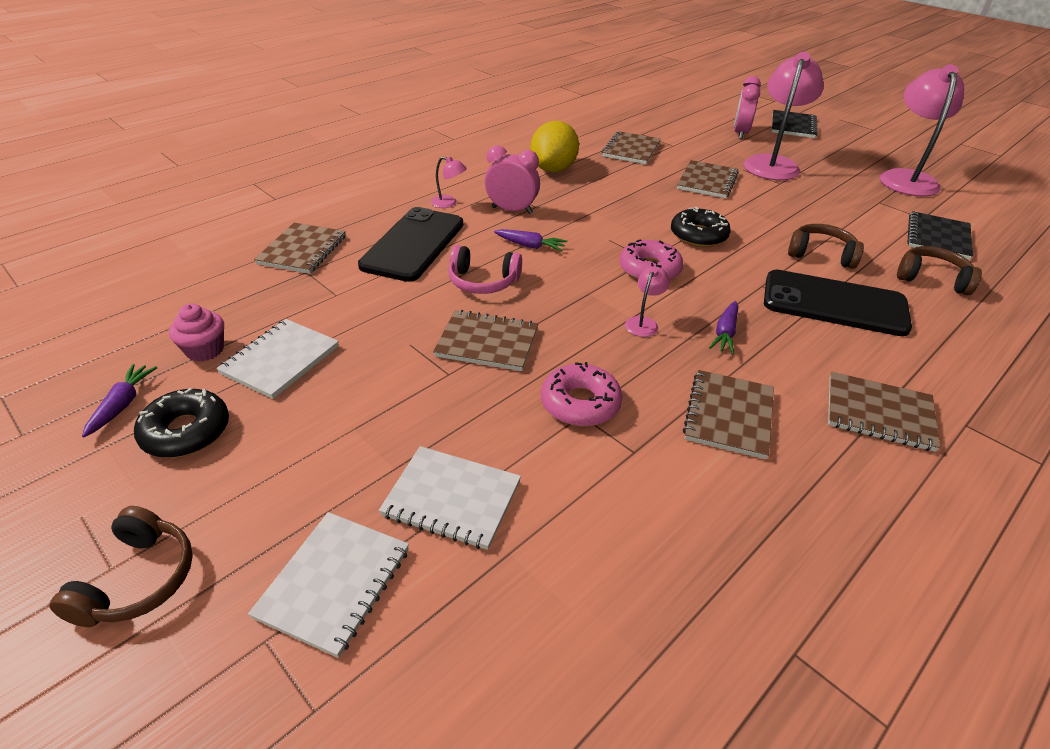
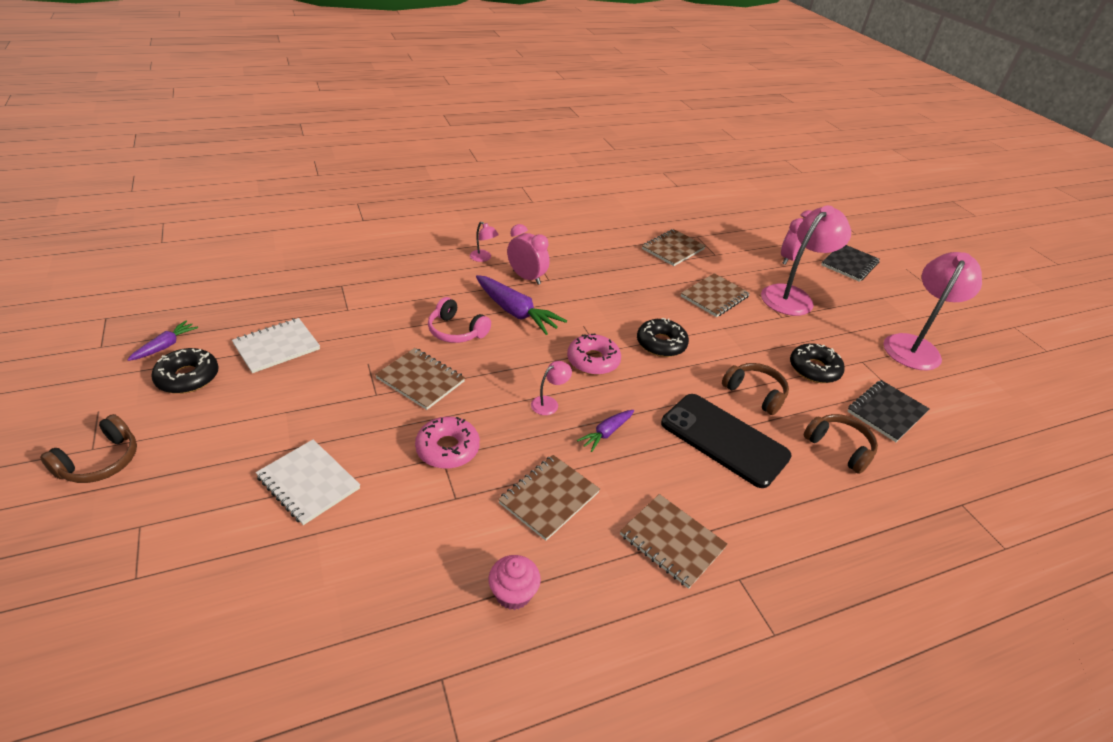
camera: 20 degrees right, 0 degrees up
pink cupcake [169,303,224,362] -> pink cupcake moved to [489,555,541,610]
white notebook [248,512,409,658] -> none
brown notebook [254,223,346,274] -> none
black phone [358,207,463,282] -> none
purple carrot [494,229,567,251] -> purple carrot [476,275,567,335], size x1.83
yellow lemon [531,121,579,172] -> none
none -> black donut [790,343,845,383]

